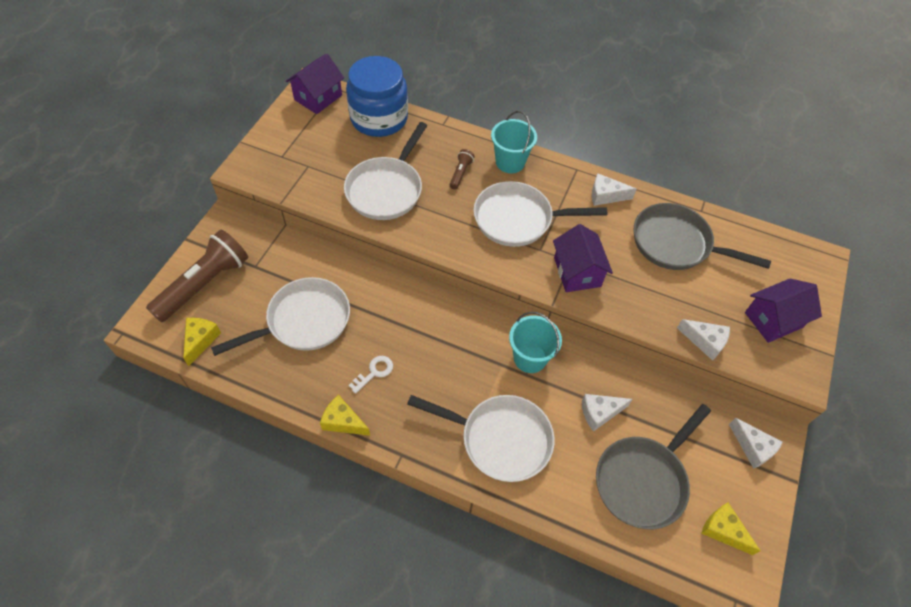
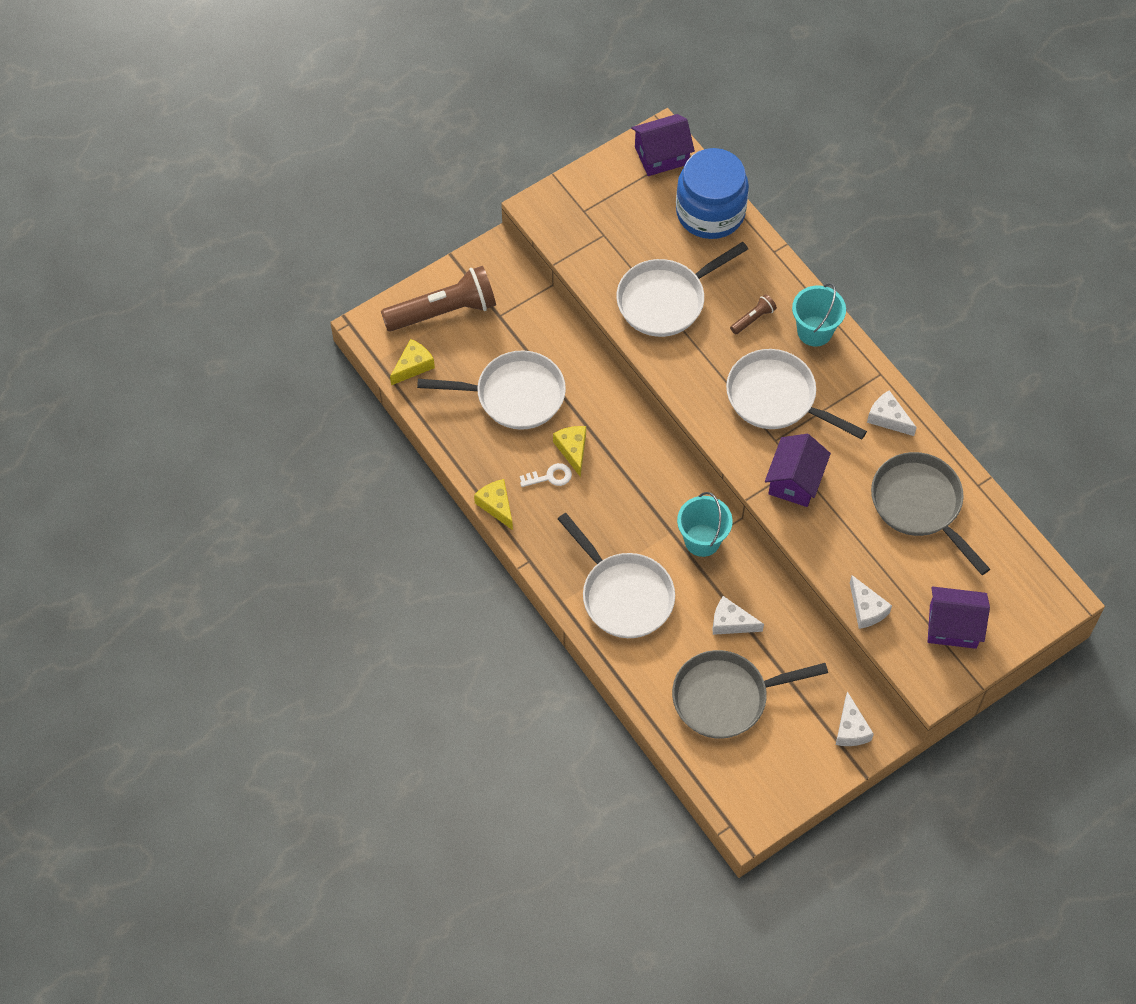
camera: 35 degrees right, 5 degrees up
yellow cheese [701,502,761,555] -> yellow cheese moved to [553,426,586,477]

